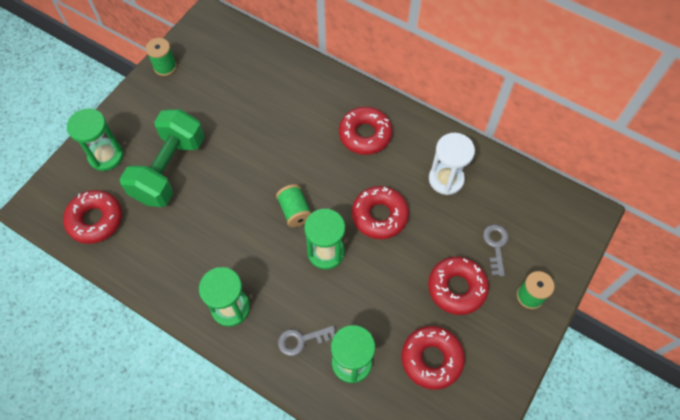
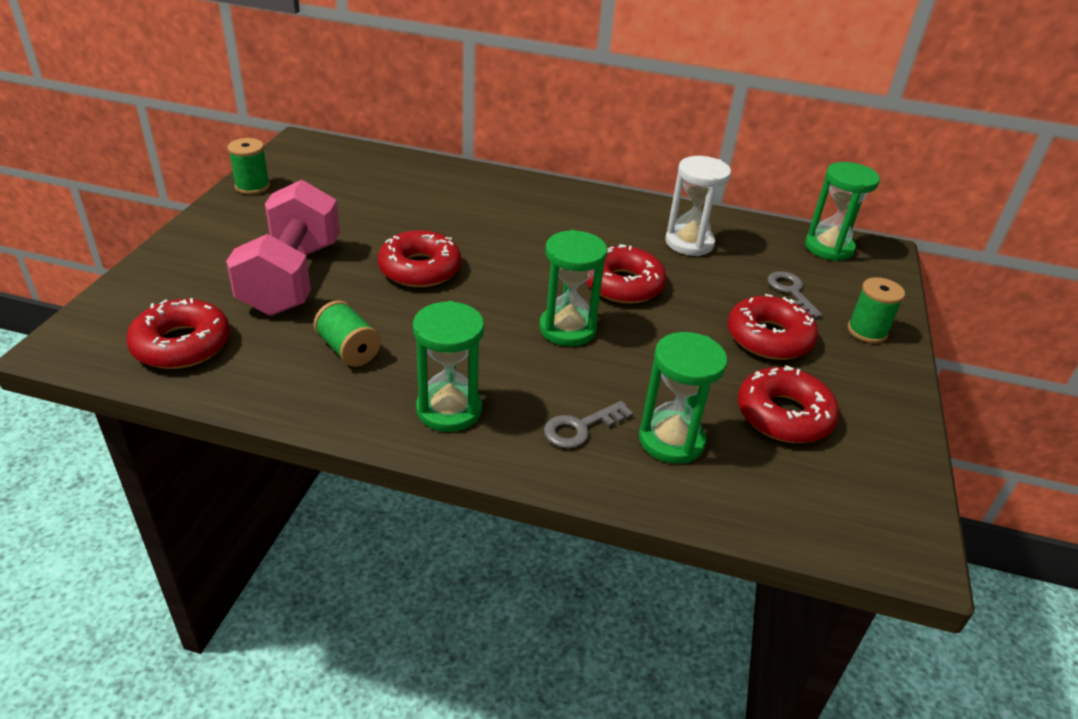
camera: 20 degrees left, 25 degrees down
green hourglass [67,108,124,171] -> green hourglass moved to [805,162,880,261]
green dumbbell [120,109,205,207] -> pink dumbbell [226,180,340,316]
green spool [276,184,311,227] -> green spool moved to [313,300,381,367]
red donut [339,107,392,155] -> red donut moved to [378,230,461,287]

